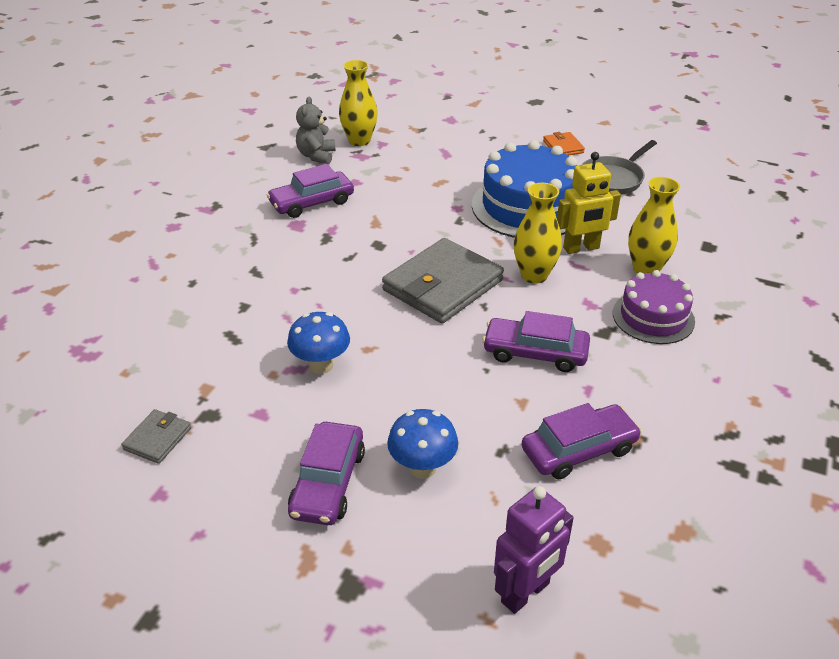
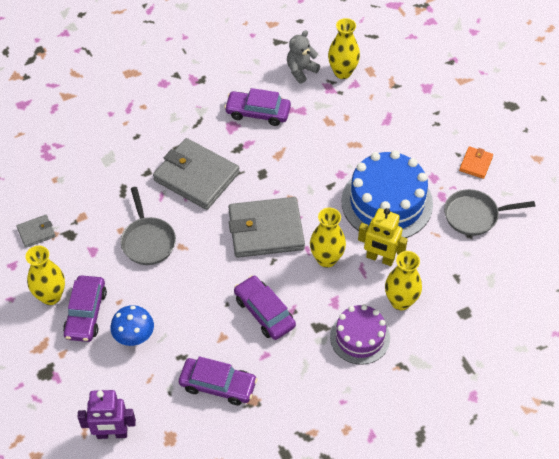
camera: 40 degrees right, 15 degrees up
blue mushroom [287,312,350,374] -> grey pan [121,187,176,265]
purple car [288,422,365,525] -> purple car turned 45 degrees counterclockwise [63,275,107,342]
none -> yellow vase [25,246,65,305]
none -> grey wallet [153,138,240,210]

